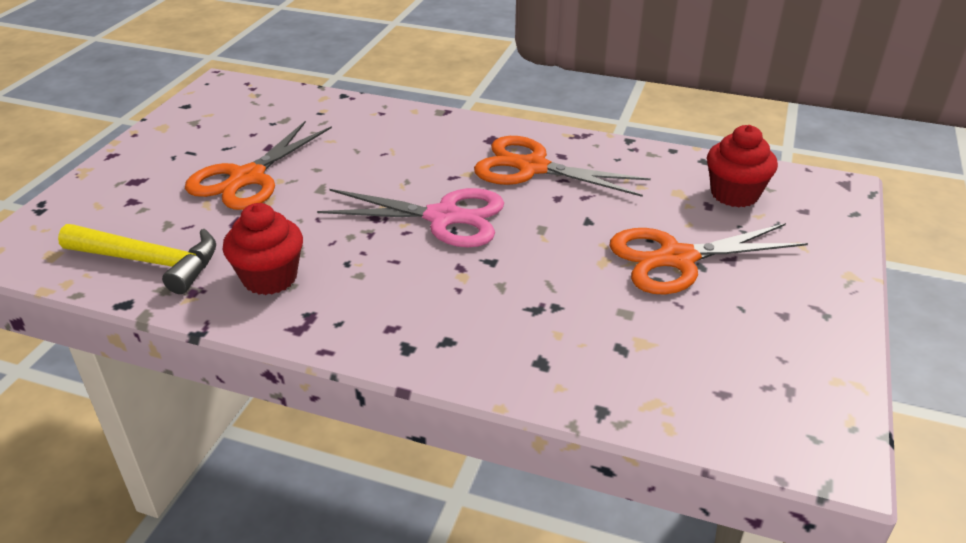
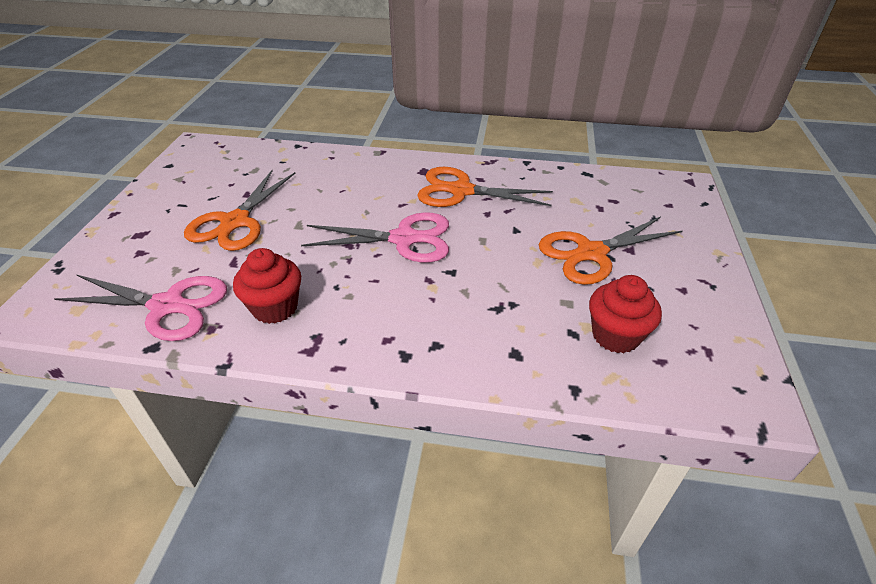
camera: 10 degrees left, 5 degrees up
yellow hammer [58,224,216,294] -> pink scissors [54,274,227,341]
red cupcake [707,125,778,208] -> red cupcake moved to [589,275,662,353]

